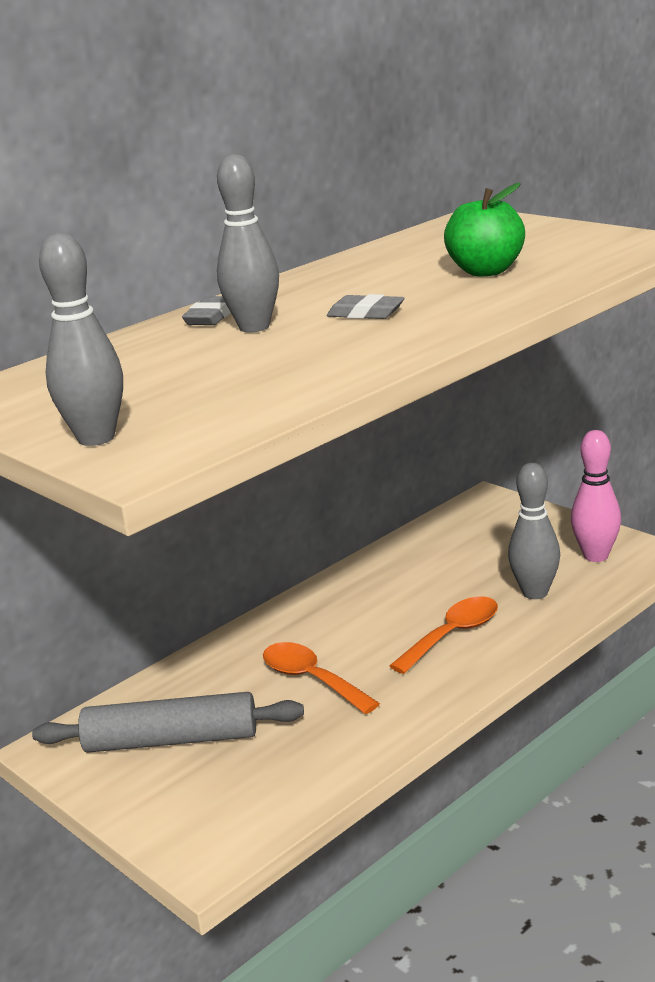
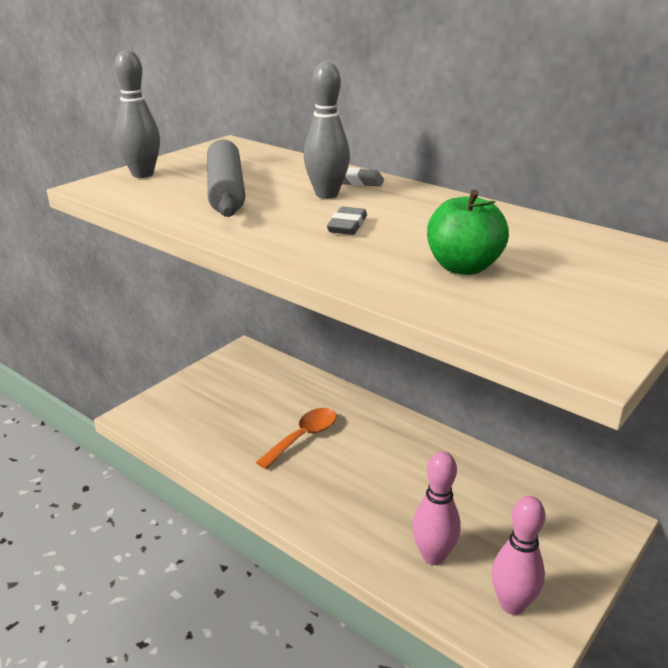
camera: 80 degrees right, 5 degrees up
grey rolling pin [32,692,304,753] -> grey rolling pin moved to [207,139,245,217]
orange spoon [389,597,498,674] -> none
grey bowling pin [508,463,560,599] -> pink bowling pin [412,451,461,565]

